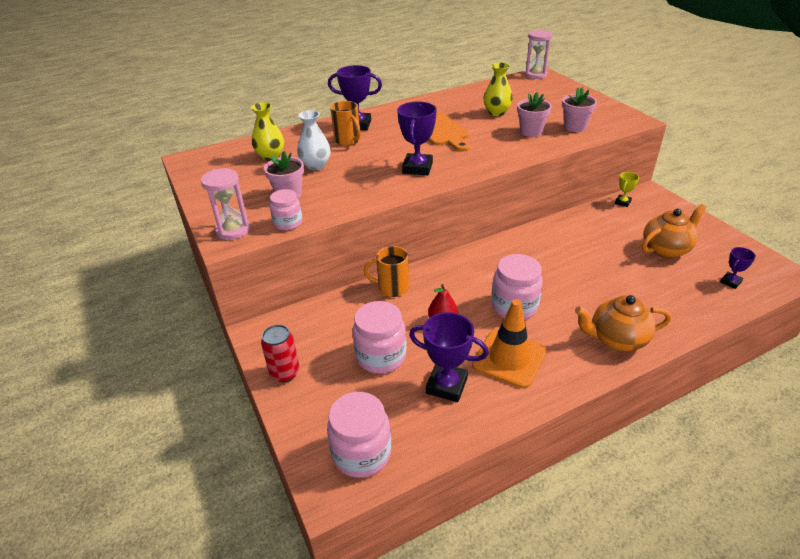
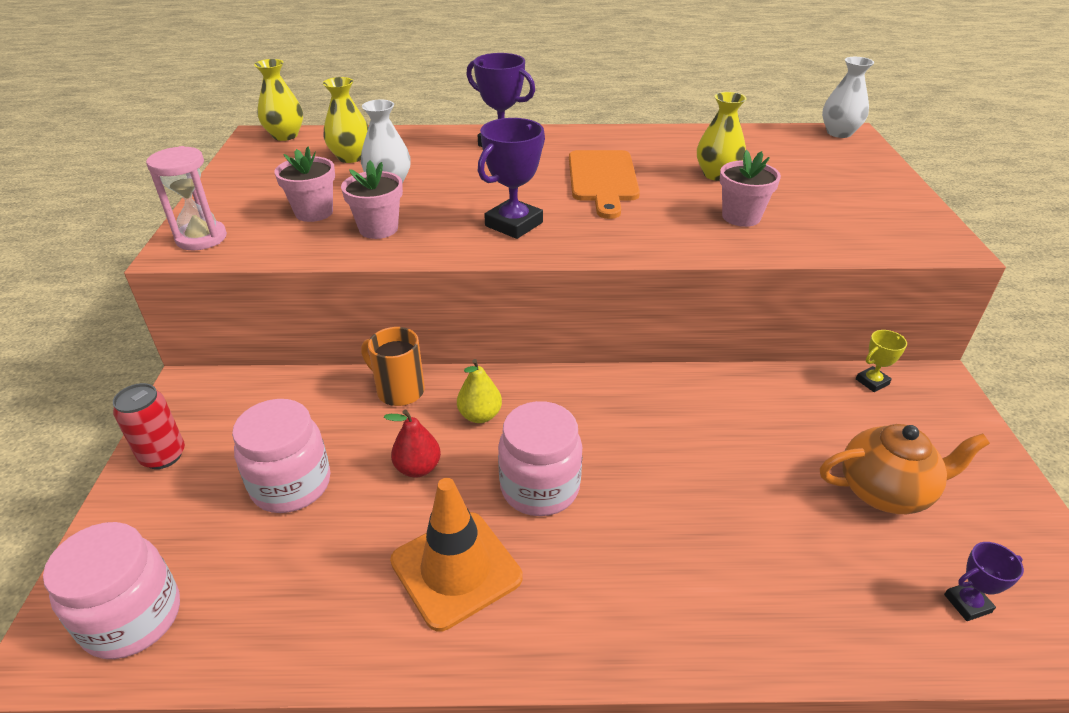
camera: 25 degrees right, 0 degrees up
pink jar [270,189,303,230] -> none
orange mug [331,101,361,146] -> none
purple trophy [409,312,489,402] -> none
pink hourglass [524,30,552,79] -> white vase [822,57,874,138]
pink flower pot [562,88,597,132] -> pink flower pot moved to [341,161,403,239]
orange teapot [575,295,671,351] -> none
none -> yellow vase [254,59,303,141]
none -> yellow pear [457,359,502,423]

